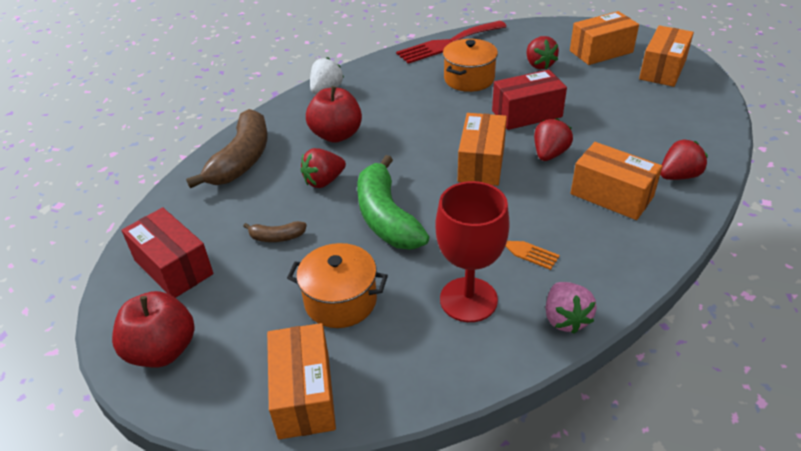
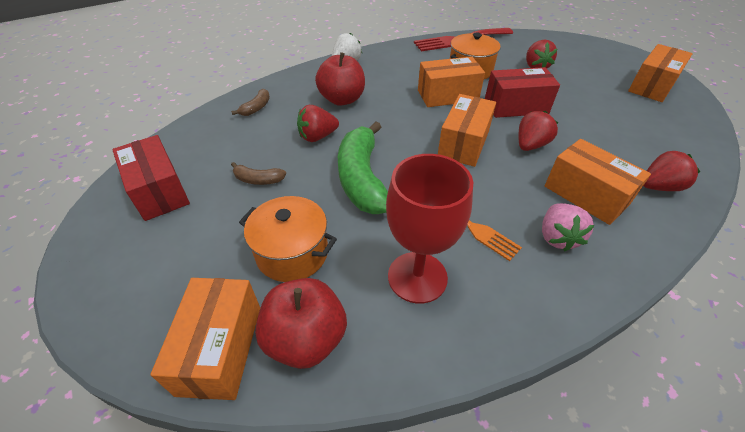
camera: 10 degrees right, 5 degrees up
red apple [112,291,194,367] -> red apple moved to [255,278,347,369]
brown banana [186,109,267,188] -> brown banana [231,89,270,116], size x0.45
pink strawberry [546,282,597,334] -> pink strawberry moved to [542,203,594,251]
orange box [570,11,639,65] -> orange box moved to [418,56,485,107]

